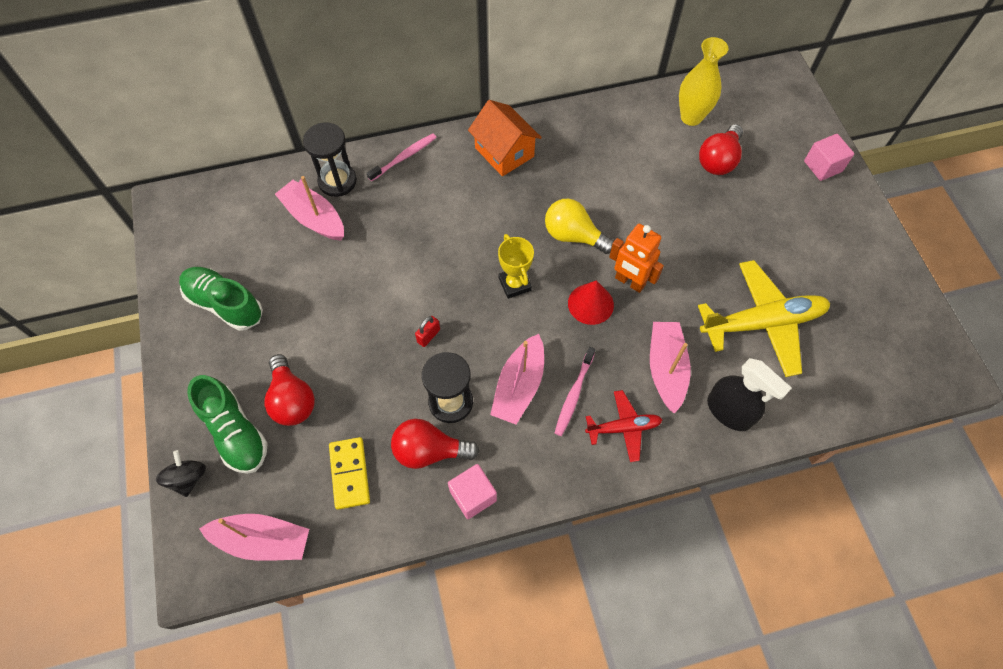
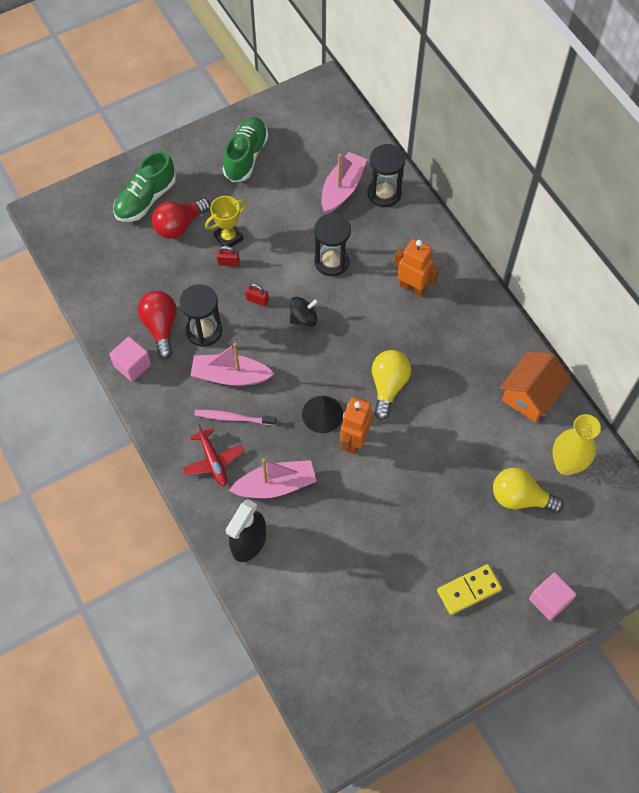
camera: 75 degrees right, 0 degrees up
black spinning top [156,450,206,497] -> black spinning top moved to [290,296,318,327]
pink boat [199,514,309,561] -> none
yellow domino [329,437,370,510] -> yellow domino moved to [437,564,502,615]
pink toothbrush [367,134,437,182] -> none
orange house [468,100,542,176] -> orange house moved to [500,352,571,423]
yellow trophy [498,234,534,299] -> yellow trophy moved to [205,196,246,250]
red cone [568,280,614,325] -> black cone [302,396,343,433]
yellow plane [698,260,830,377] -> none
red light bulb [699,124,743,175] -> yellow light bulb [493,468,564,513]
none -> red padlock [216,246,240,267]
none -> black hourglass [314,213,351,276]
none -> orange robot [394,239,439,297]

